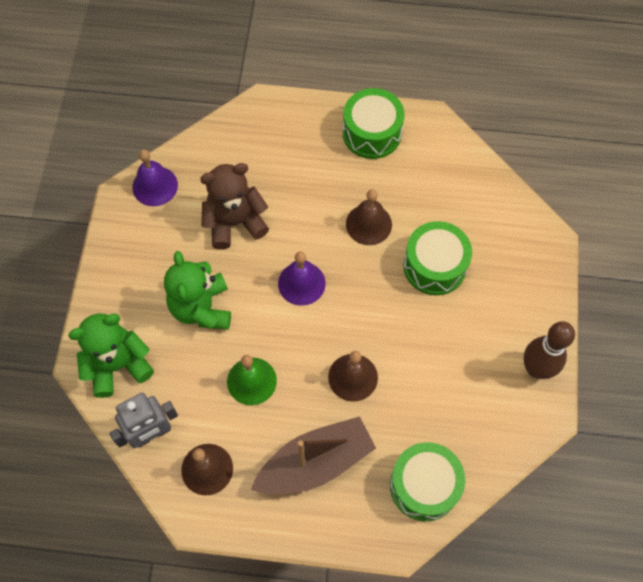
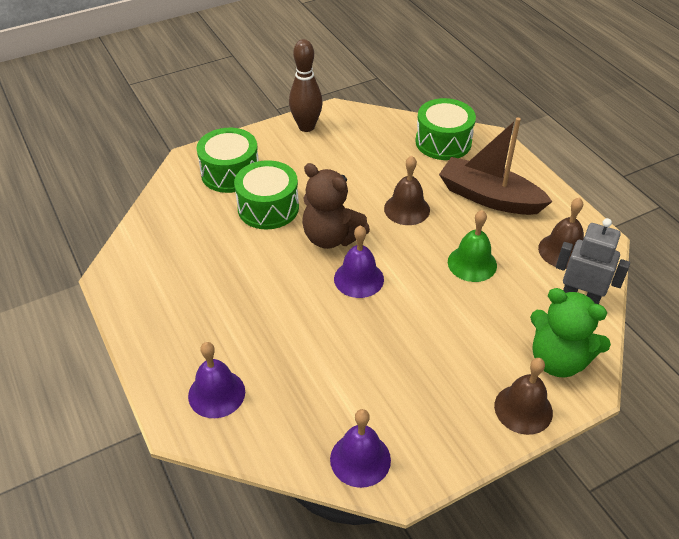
camera: 125 degrees left, 20 degrees down
green teddy bear [164,251,231,330] -> none
brown teddy bear [200,163,269,250] -> brown teddy bear moved to [302,163,370,249]
green drum [343,88,405,159] -> green drum moved to [196,128,259,193]
brown bell [346,189,392,245] -> brown bell moved to [494,358,553,435]
none -> purple bell [188,342,245,418]

